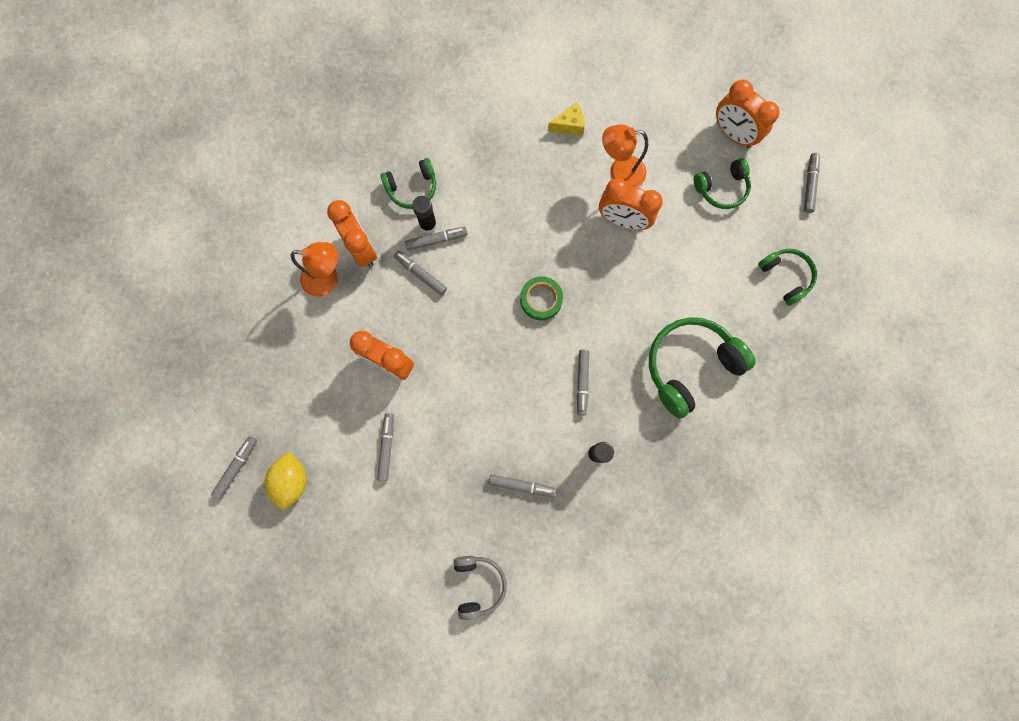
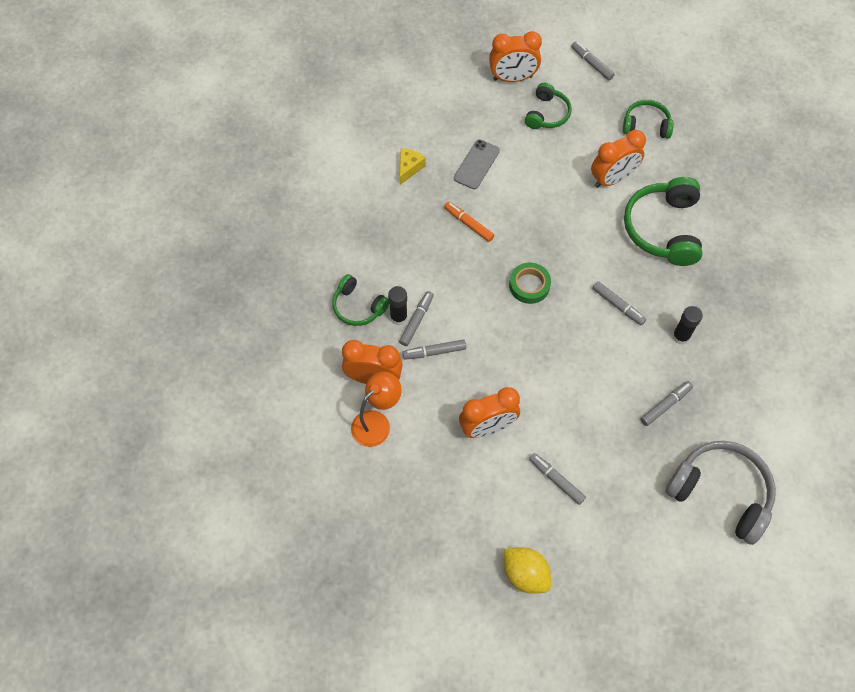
camera: 50 degrees left, 15 degrees down
grey marker [211,437,257,500] -> none
green headphones [380,158,436,209] -> green headphones turned 105 degrees clockwise [332,274,389,326]
grey headphones [454,556,507,620] -> grey headphones [665,441,776,545], size x1.72
orange clock [599,178,663,230] -> orange clock moved to [591,130,646,188]
orange lamp [602,124,648,187] -> grey phone [454,139,500,189]
none -> orange marker [444,202,494,242]

